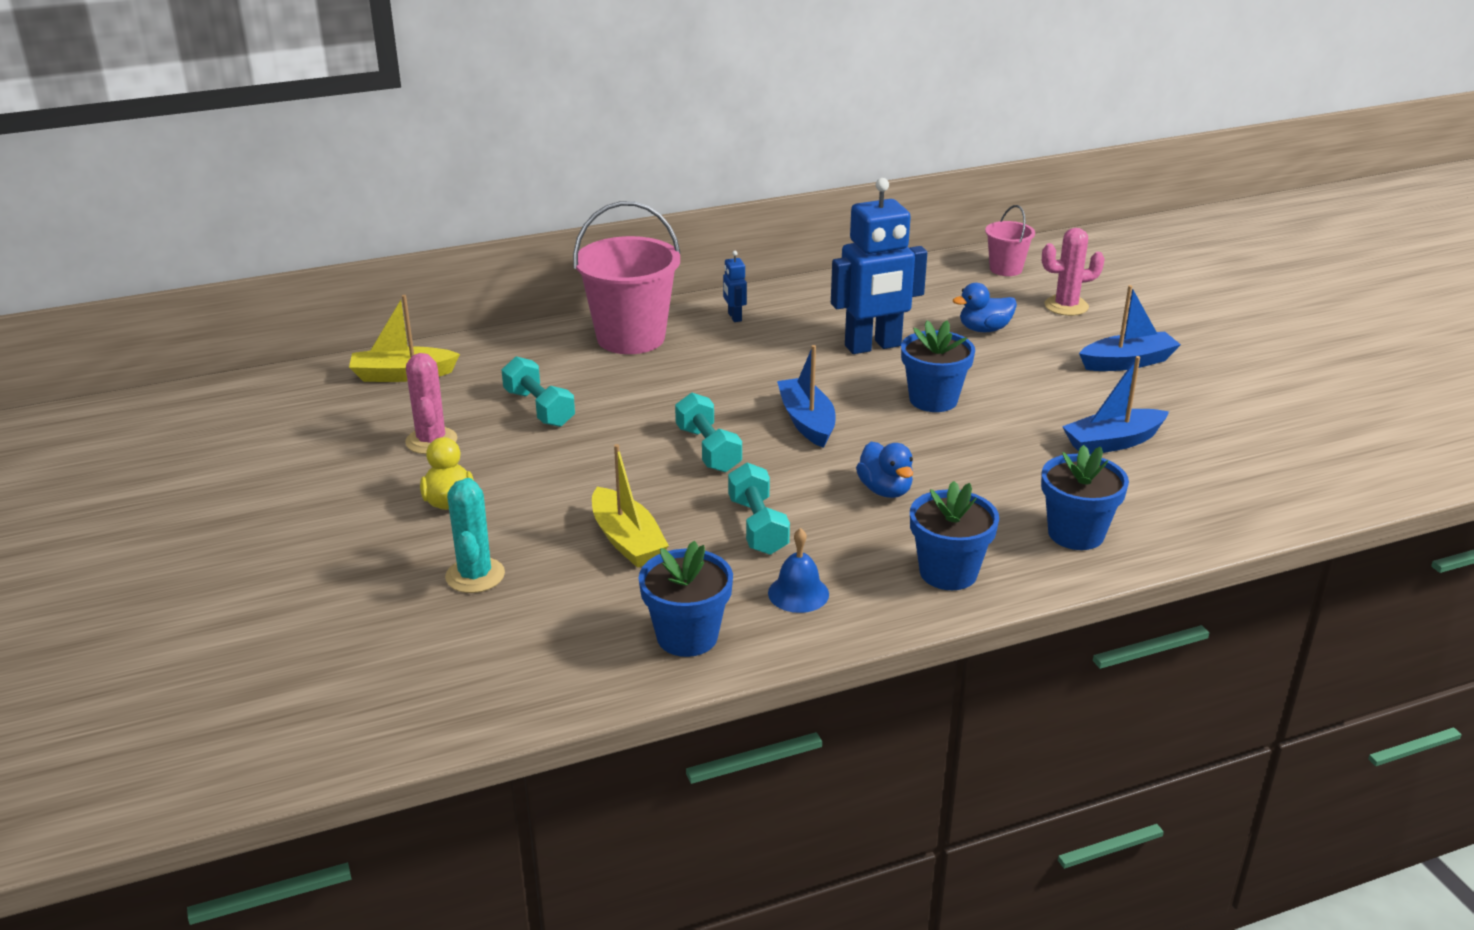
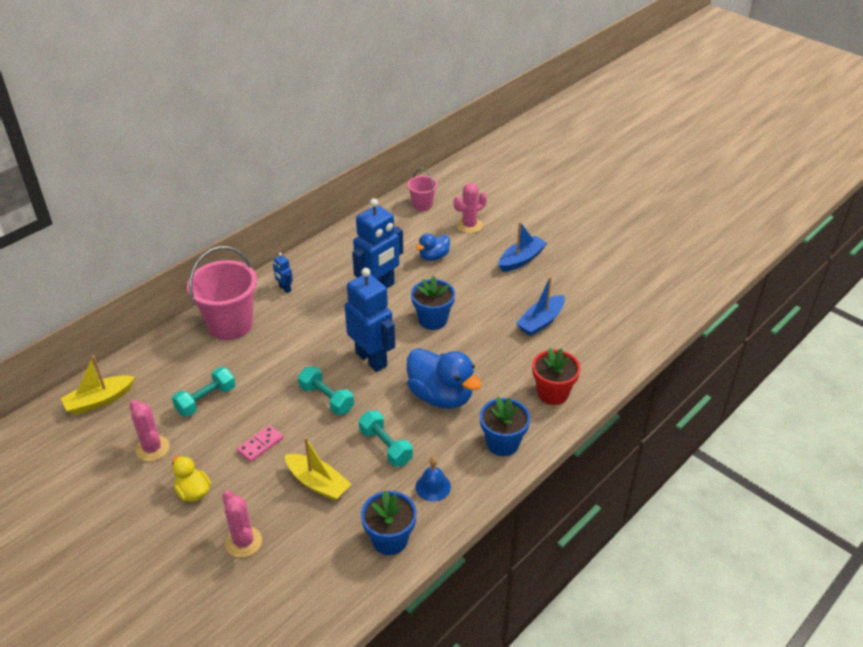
camera: 25 degrees left, 10 degrees up
turquoise cactus [445,478,505,593] -> pink cactus [222,490,262,558]
turquoise dumbbell [502,356,575,427] -> turquoise dumbbell turned 75 degrees counterclockwise [172,367,236,417]
blue boat [777,345,836,448] -> blue robot [345,268,395,372]
blue duck [856,442,913,498] -> blue duck [407,348,481,409], size x1.84
blue flower pot [1041,445,1129,550] -> red flower pot [532,348,581,405]
none -> pink domino [237,425,284,462]

